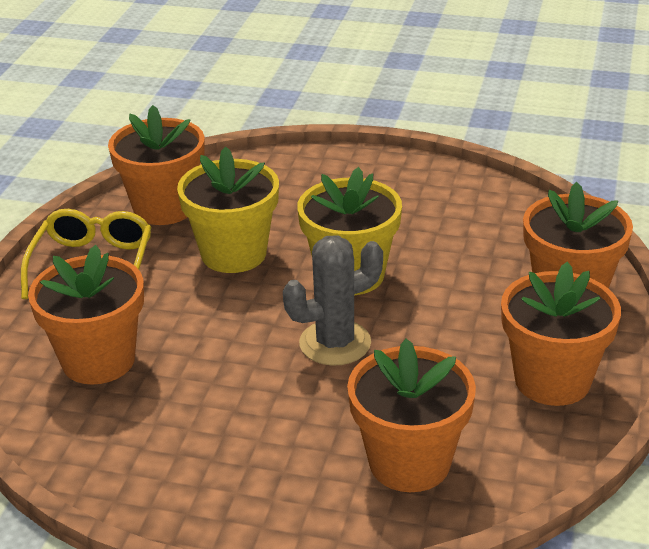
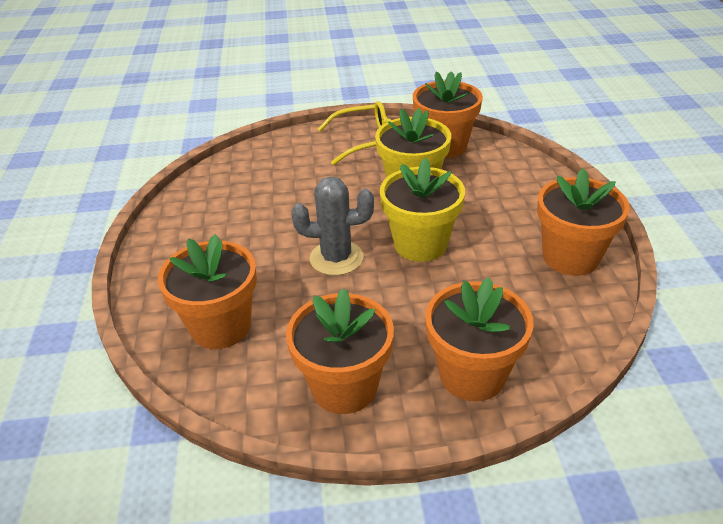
camera: 70 degrees right, 5 degrees up
orange flower pot [28,245,144,385] -> orange flower pot moved to [537,168,630,276]
grey cactus [283,235,383,366] -> grey cactus turned 45 degrees counterclockwise [291,177,374,276]

